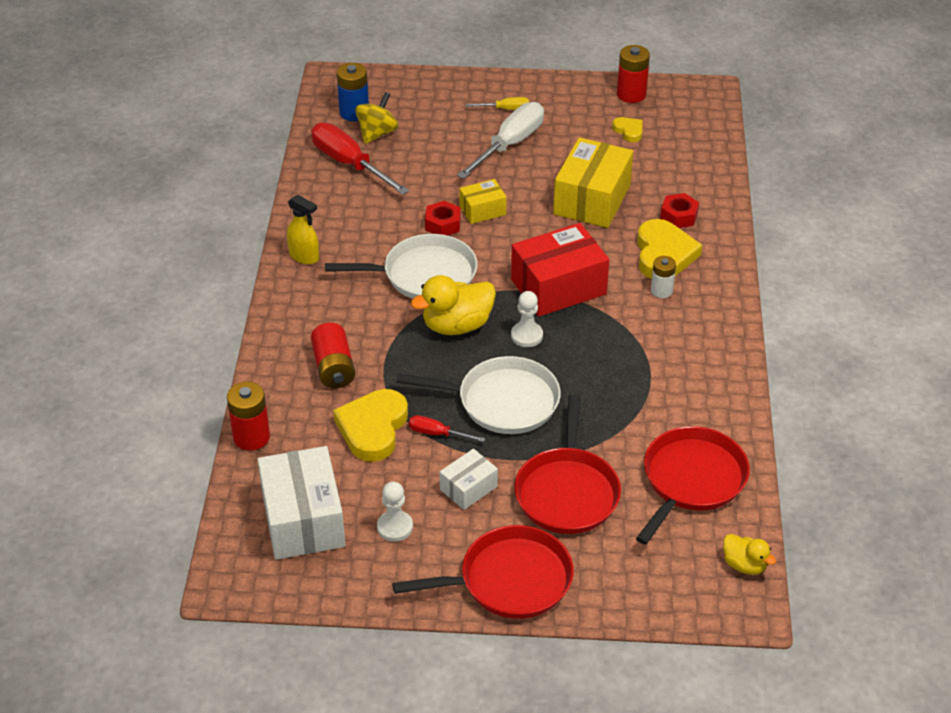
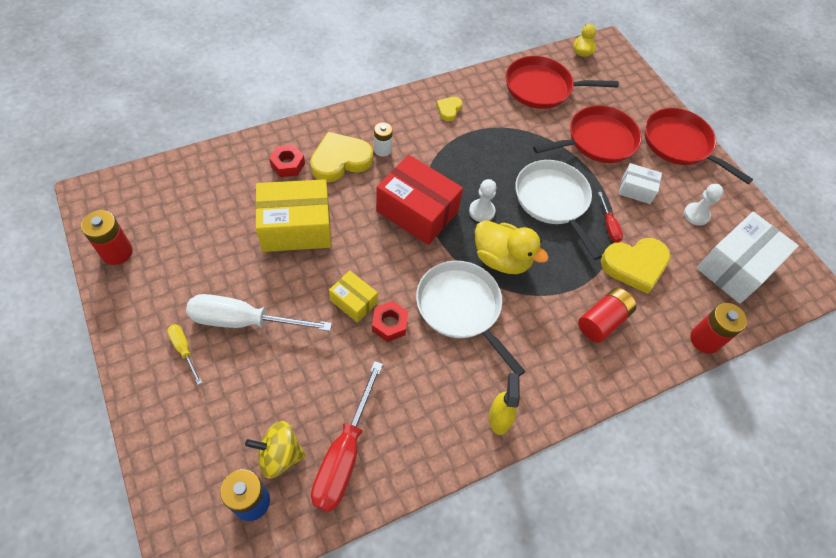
camera: 125 degrees left, 15 degrees up
yellow heart [612,117,643,142] -> yellow heart moved to [436,97,462,121]

